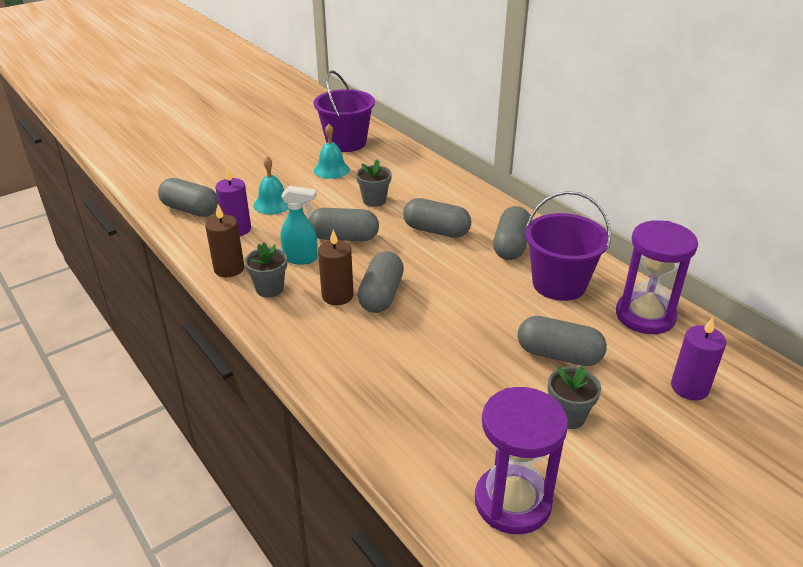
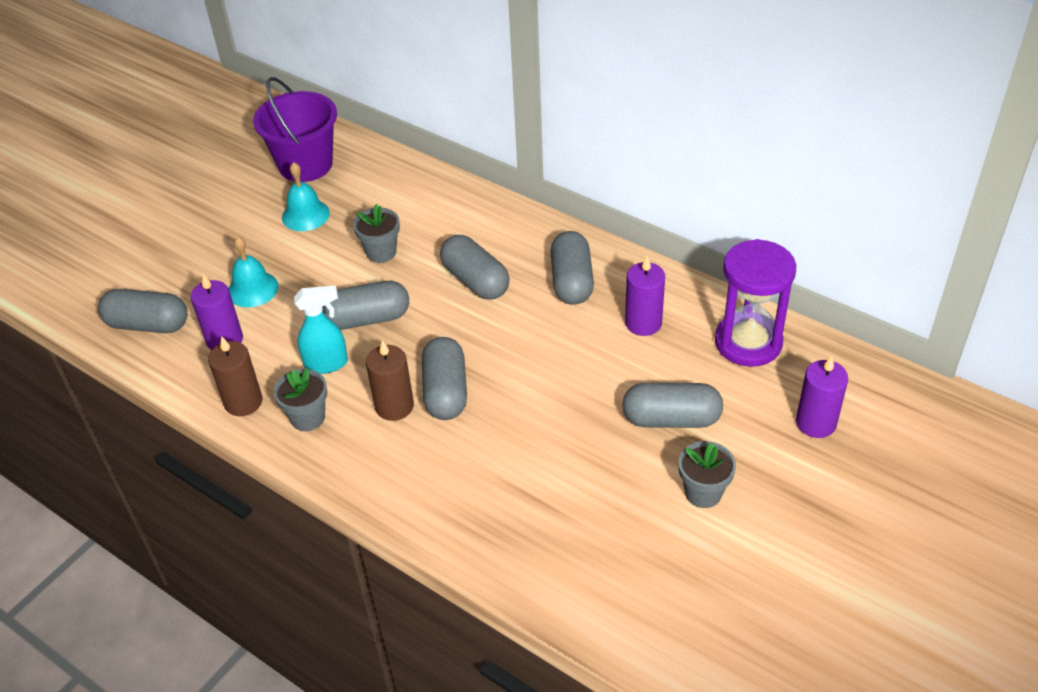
camera: 15 degrees left, 10 degrees up
grey capsule [403,198,471,238] -> grey capsule turned 45 degrees clockwise [440,235,510,300]
purple hourglass [475,387,568,534] -> none
purple bucket [525,191,611,301] -> purple candle [625,256,665,336]

